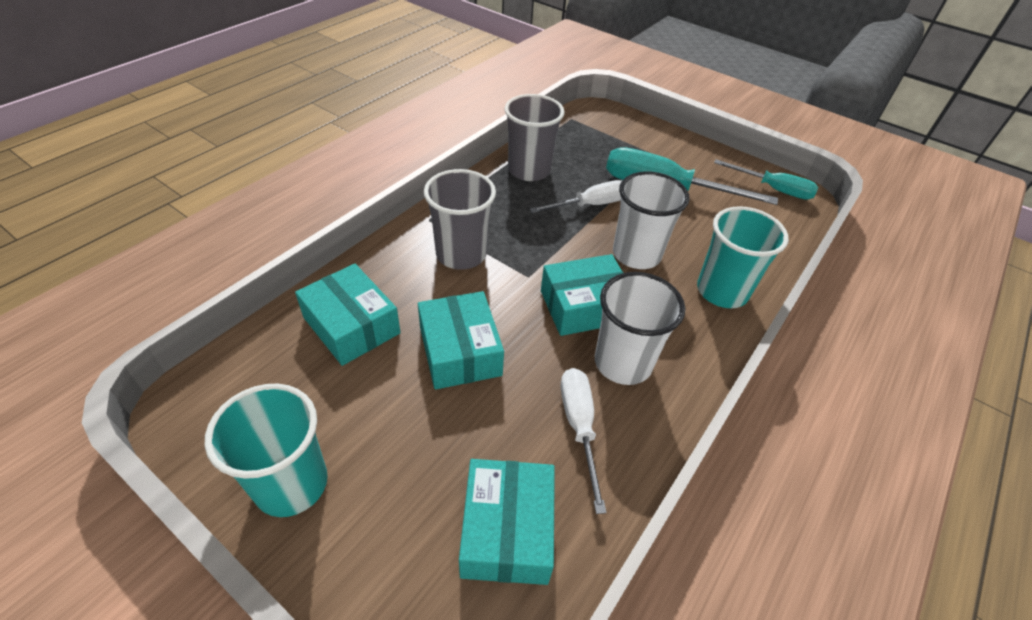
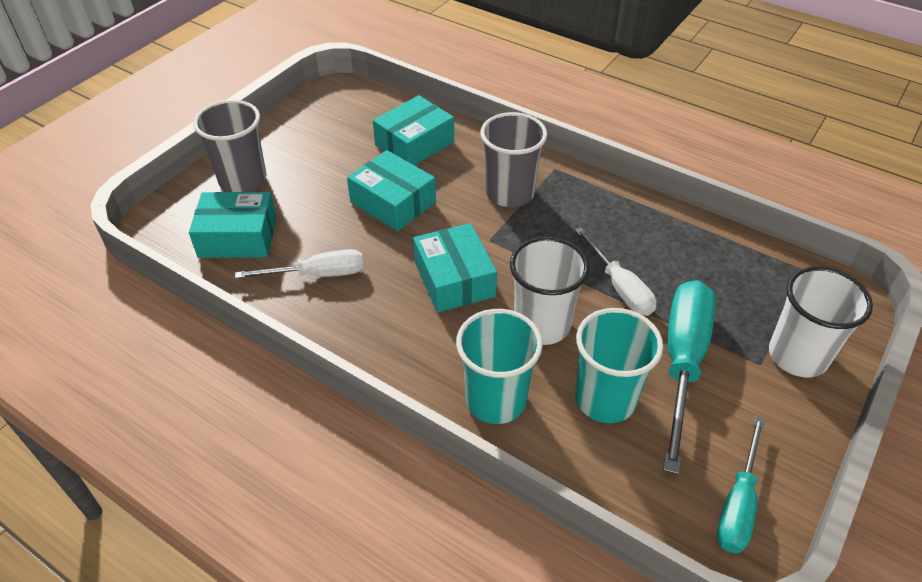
camera: 90 degrees right, 0 degrees up
turquoise cup [205,384,328,517] -> turquoise cup moved to [575,308,663,423]
turquoise box [418,291,504,389] -> turquoise box turned 60 degrees clockwise [347,150,436,231]
grey cup [504,94,565,181] -> grey cup moved to [193,100,266,192]
white cup [595,272,685,385] -> white cup moved to [769,266,873,377]

